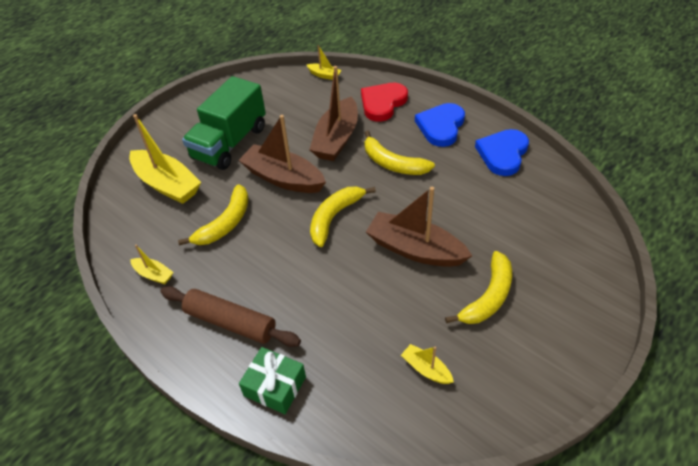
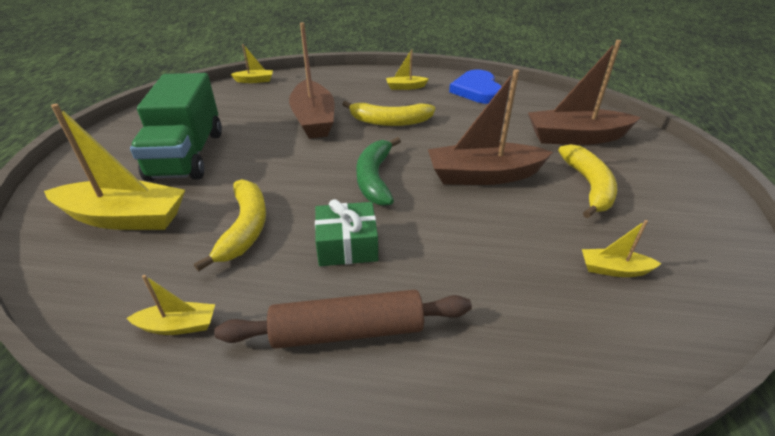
camera: 35 degrees left, 10 degrees down
brown boat [238,115,326,193] -> brown boat moved to [528,40,641,145]
green gift [239,347,306,414] -> green gift moved to [315,199,378,266]
yellow banana [310,186,376,247] -> green banana [356,137,401,206]
red heart [361,83,408,122] -> none
blue heart [415,103,465,147] -> yellow boat [386,49,429,90]

